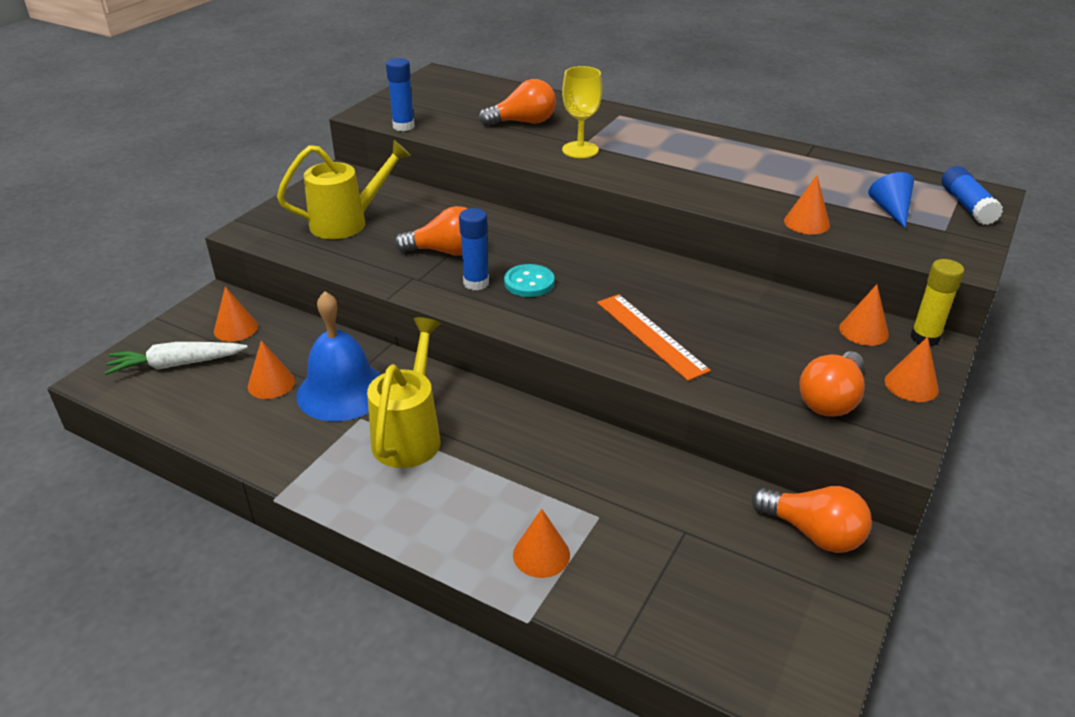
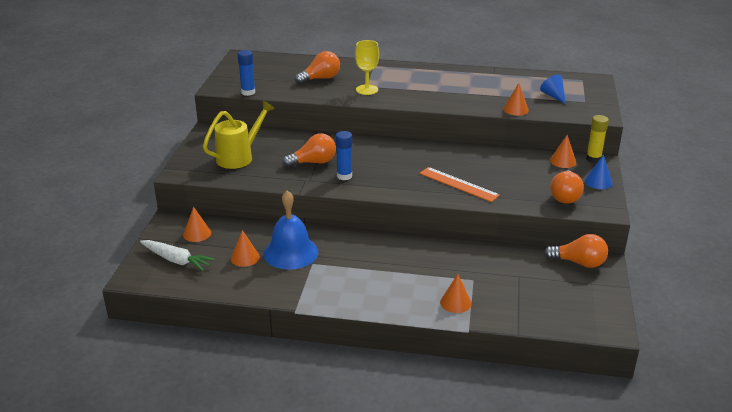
camera: 20 degrees left, 5 degrees down
white carrot [104,342,248,375] -> white carrot turned 120 degrees counterclockwise [140,240,215,271]
yellow watering can [367,317,441,468] -> none
turquoise button [504,264,555,297] -> none
orange cone [885,337,939,402] -> blue cone [585,154,613,189]
blue glue stick [942,166,1003,225] -> none

